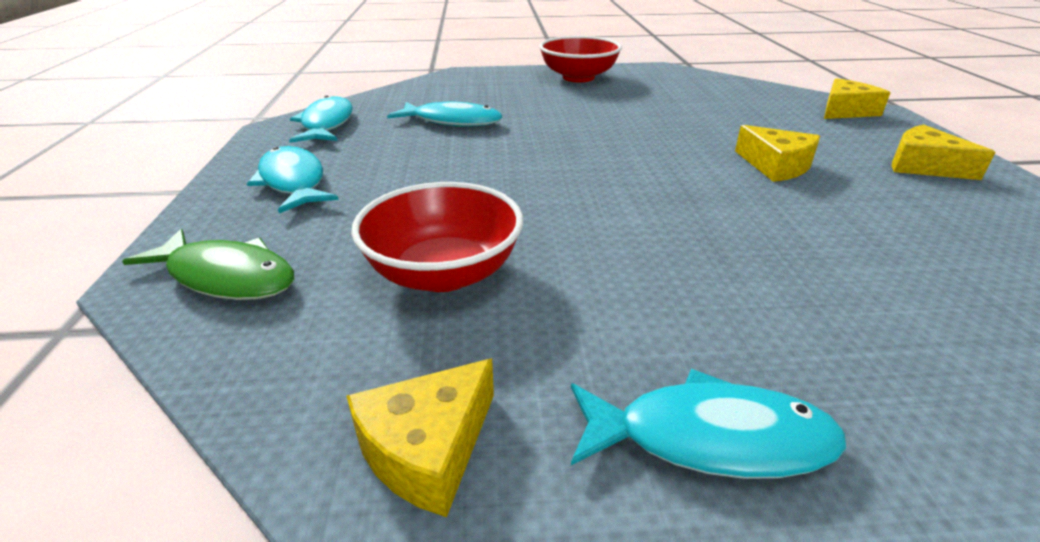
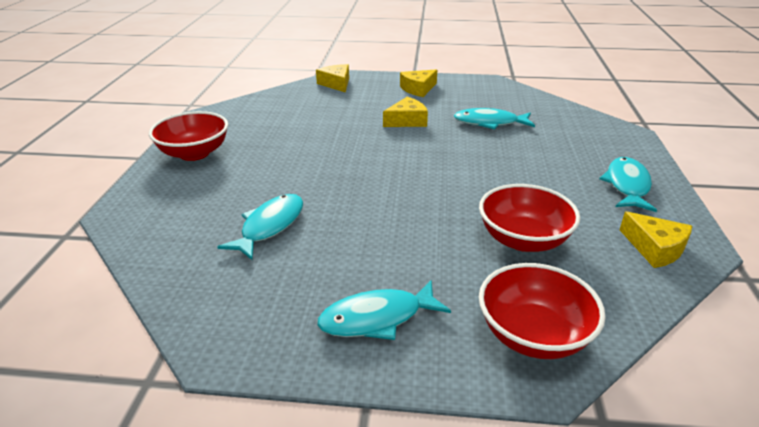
camera: 80 degrees left, 0 degrees up
green fish [122,229,294,300] -> red bowl [479,263,606,359]
turquoise fish [289,95,353,143] -> turquoise fish moved to [454,108,535,130]

